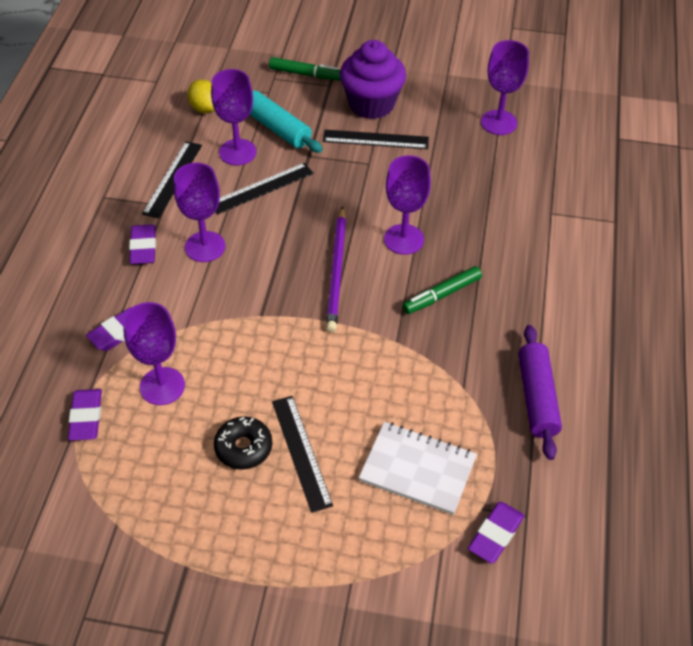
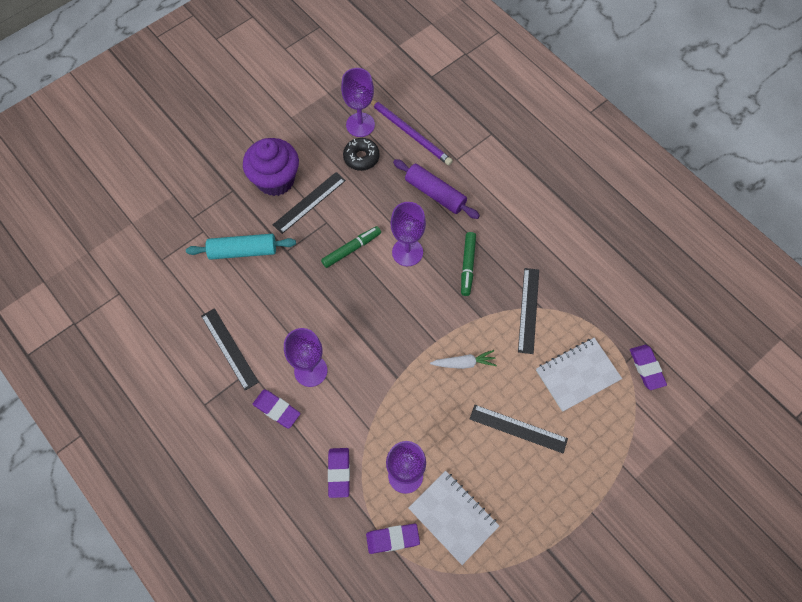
camera: 50 degrees left, 15 degrees up
purple eraser [68,389,102,441] -> purple eraser turned 45 degrees counterclockwise [366,524,420,554]
yellow lemon [187,80,214,113] -> none
purple goblet [211,69,257,165] -> none
black donut [214,416,272,470] -> black donut moved to [343,138,380,171]
black ruler [215,163,314,215] -> black ruler moved to [518,268,539,354]
green marker [269,57,341,81] -> green marker moved to [321,226,381,268]
purple pencil [326,206,346,332] -> purple pencil moved to [371,99,453,165]
purple rolling pin [519,325,562,460] -> purple rolling pin moved to [393,159,480,219]
none -> white notebook [408,471,499,565]
none -> white carrot [430,350,497,369]

